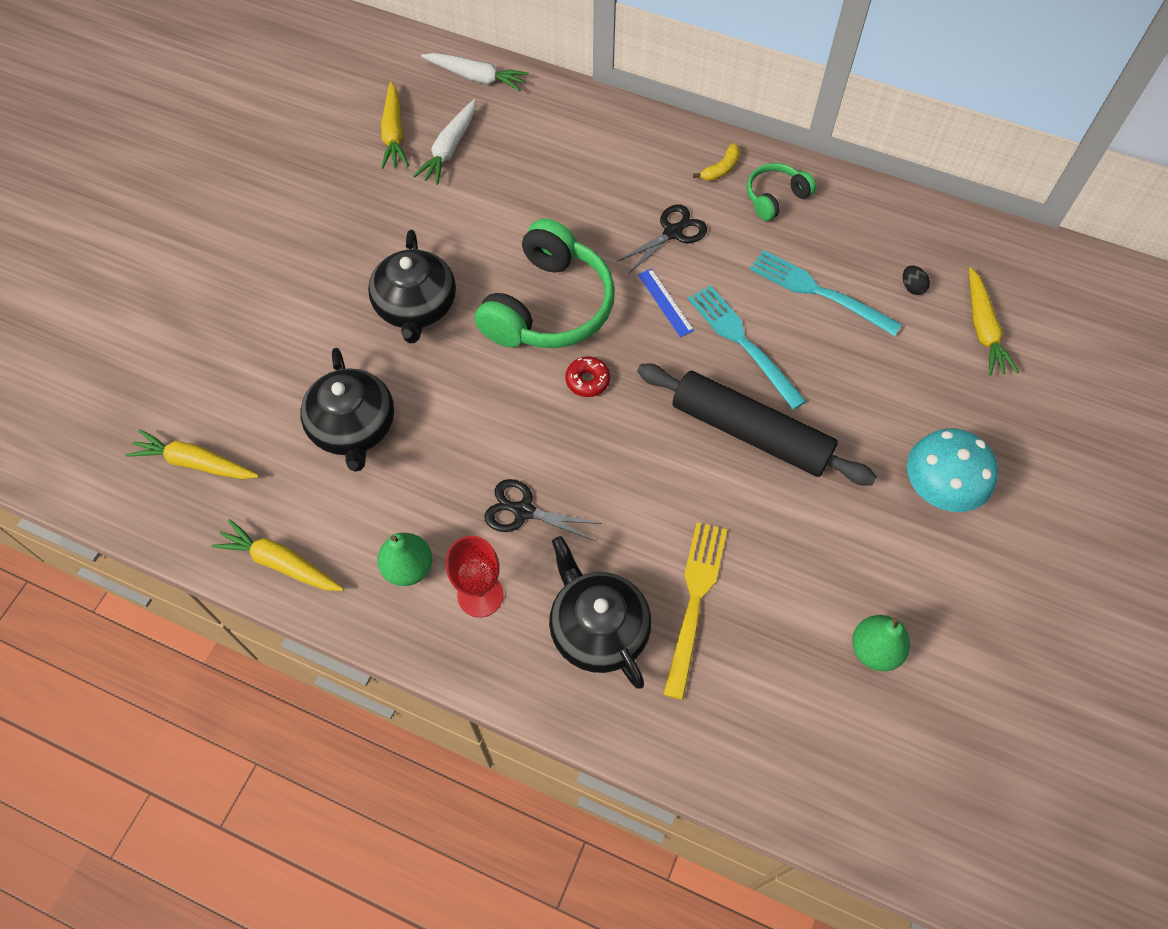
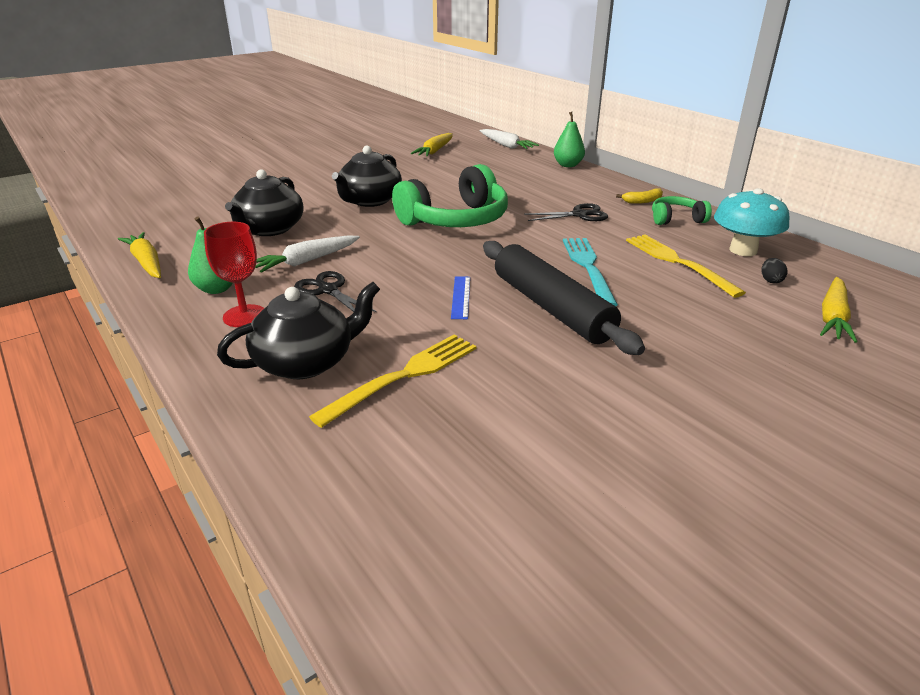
camera: 30 degrees right, 30 degrees down
yellow carrot [125,429,259,479] -> none
white carrot [413,99,476,185] -> white carrot moved to [255,235,360,273]
black teapot [549,536,651,689] -> black teapot turned 60 degrees clockwise [217,282,380,379]
red donut [565,356,610,397] -> none
blue ruler [638,268,694,337] -> blue ruler moved to [451,276,470,319]
turquoise fork [750,250,902,336] -> yellow fork [626,235,746,298]
green pear [852,615,910,671] -> green pear moved to [554,112,585,167]
turquoise mushroom [907,428,998,512] -> turquoise mushroom moved to [714,188,789,256]

